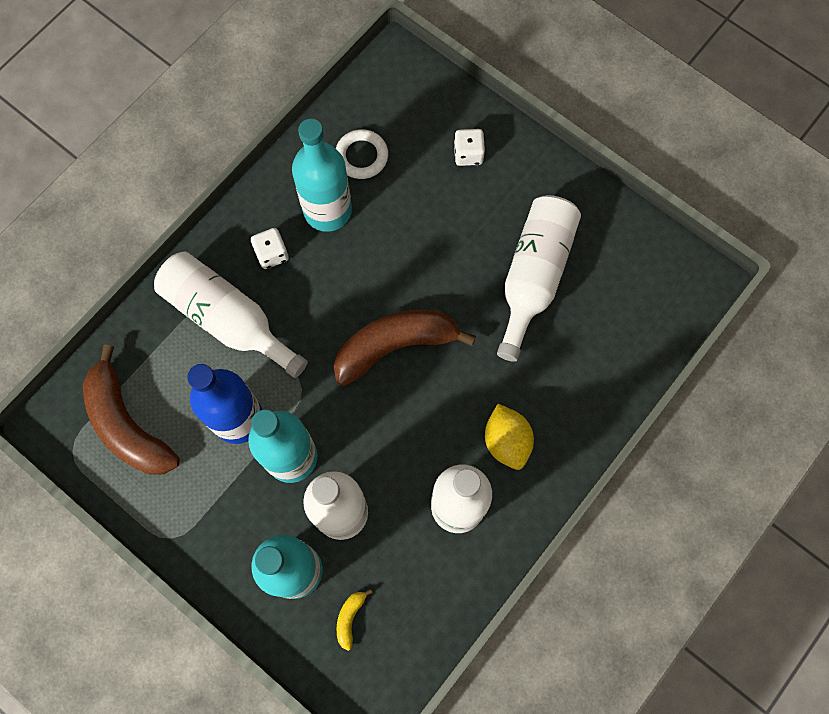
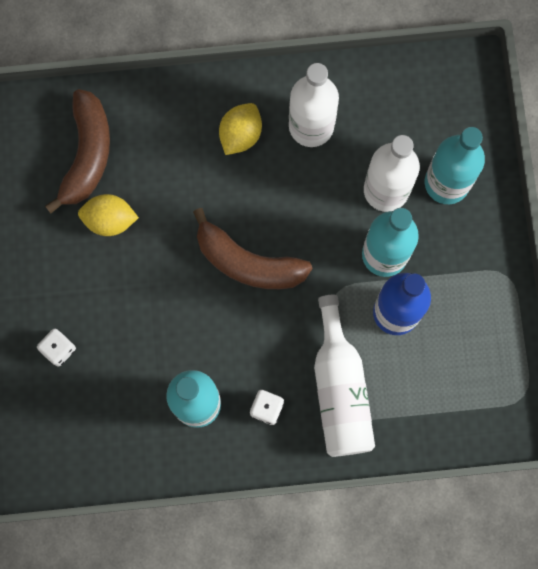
camera: 135 degrees left, 5 degrees up
brown banana [83,345,180,475] -> brown banana moved to [45,89,110,213]
white ring [336,129,388,179] -> none
yellow banana [336,588,373,651] -> none
white bottle [497,195,581,362] -> yellow lemon [78,194,139,236]

